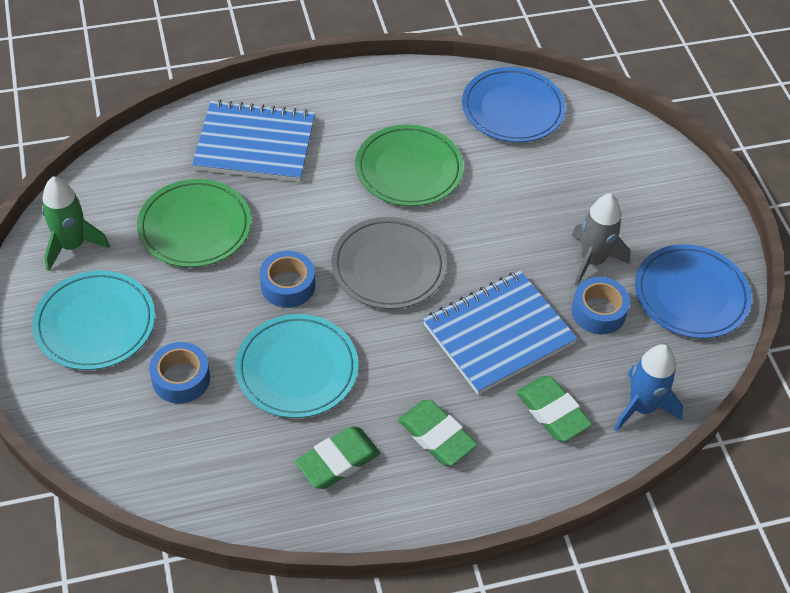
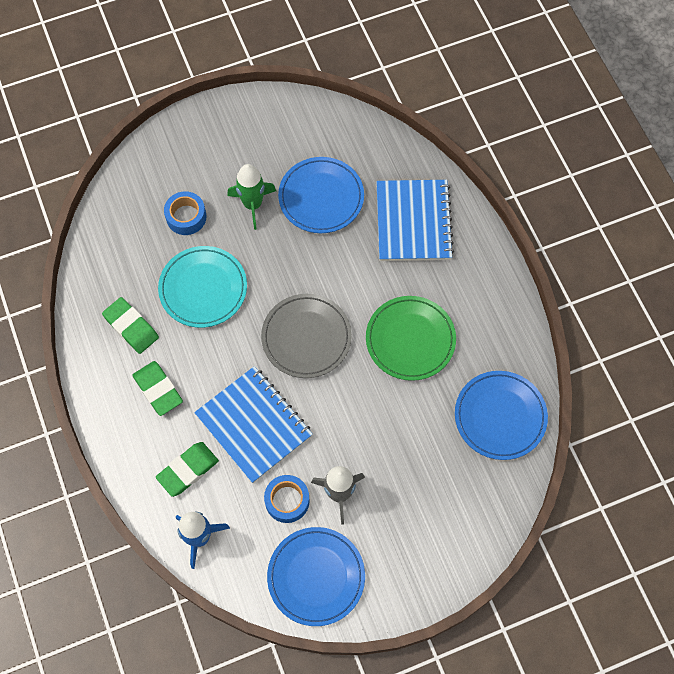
camera: 85 degrees right, 15 degrees up
turquoise plate [32,271,155,370] -> none
green rocket [42,176,110,271] -> green rocket moved to [227,164,276,230]
green plate [137,179,251,268] -> blue plate [278,157,364,233]
blue tape [260,251,315,308] -> none
green eraser [398,400,478,466] -> green eraser turned 75 degrees counterclockwise [133,361,183,416]

